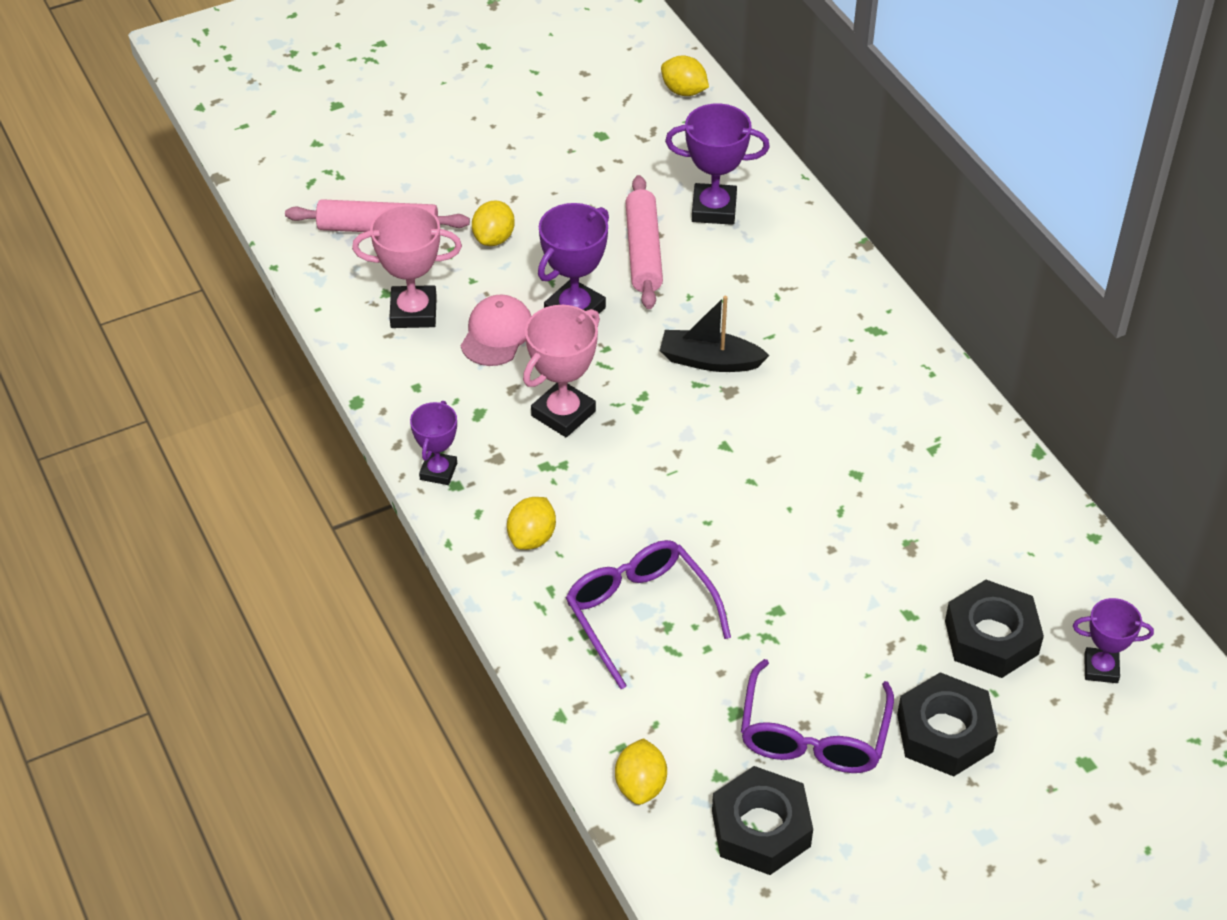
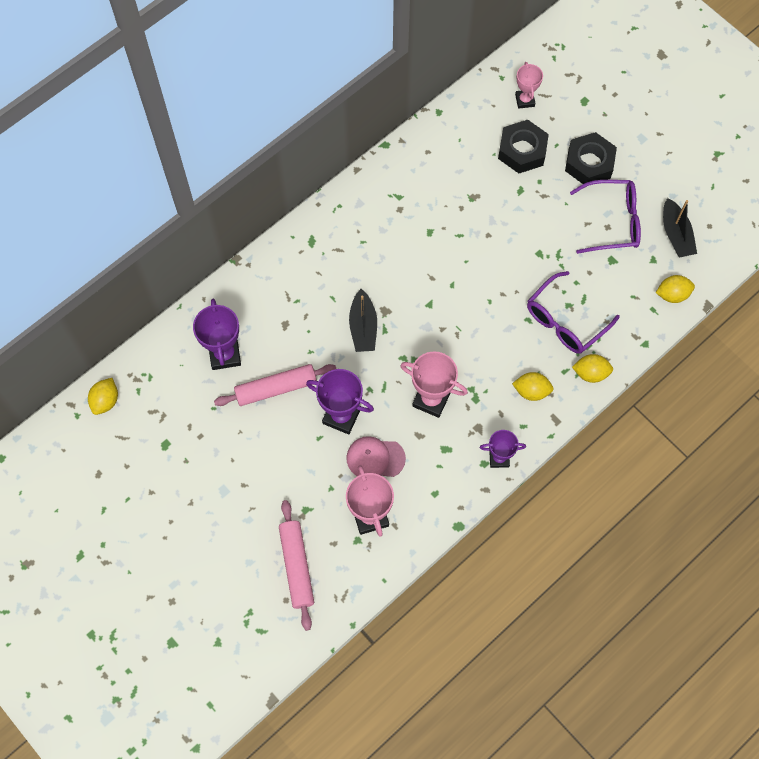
camera: 105 degrees left, 20 degrees up
yellow lemon [472,200,515,246] -> yellow lemon moved to [572,354,613,383]
black nut [712,766,813,875] -> black boat [663,198,697,257]
purple trophy [1073,598,1154,683] -> pink trophy [515,62,543,109]

